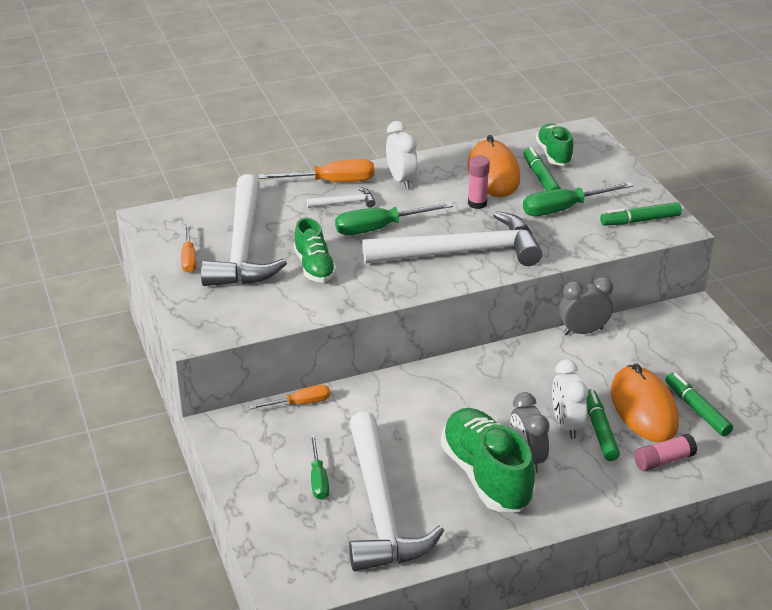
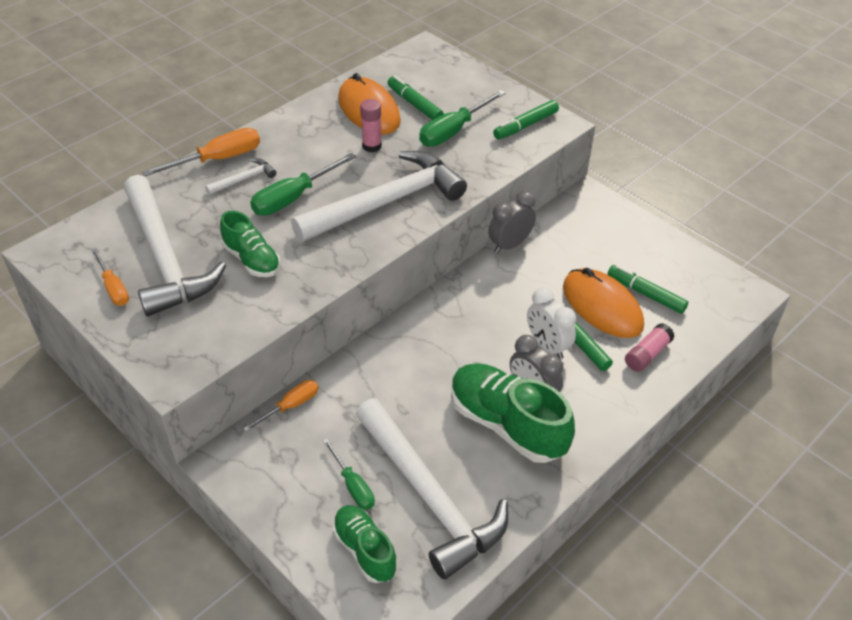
camera: 25 degrees left, 10 degrees up
white clock [386,121,418,189] -> none
green shoe [536,124,574,166] -> green shoe moved to [332,505,397,583]

